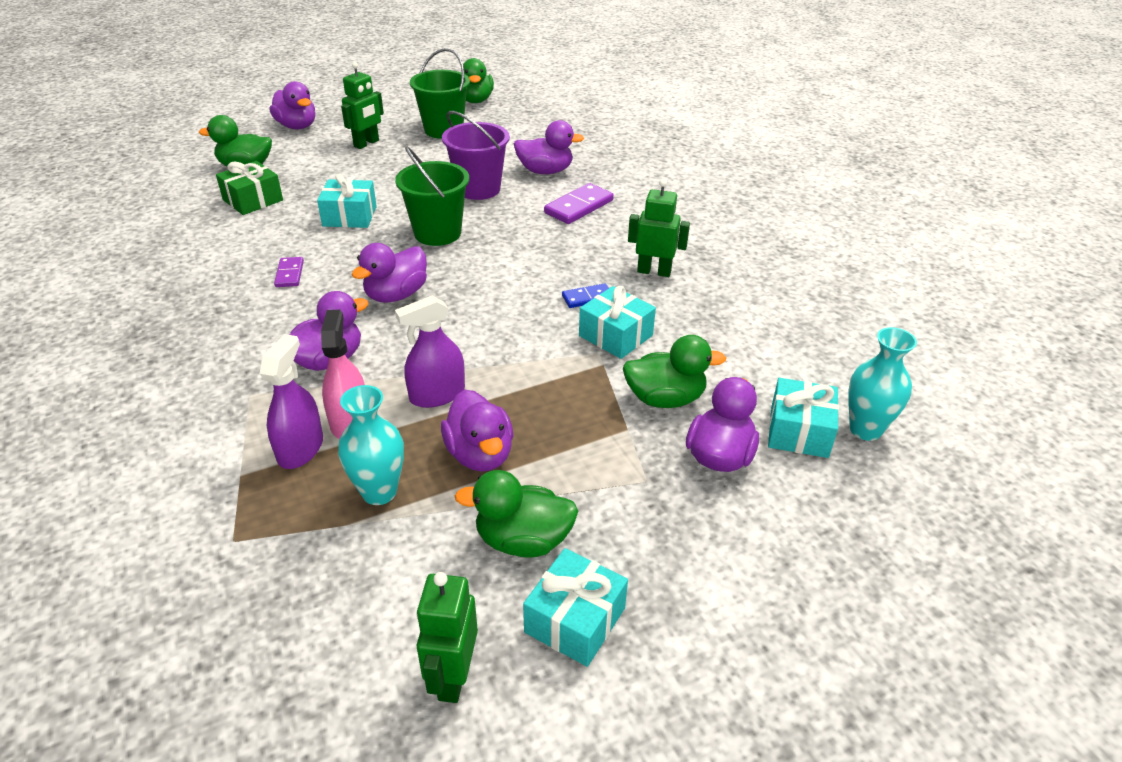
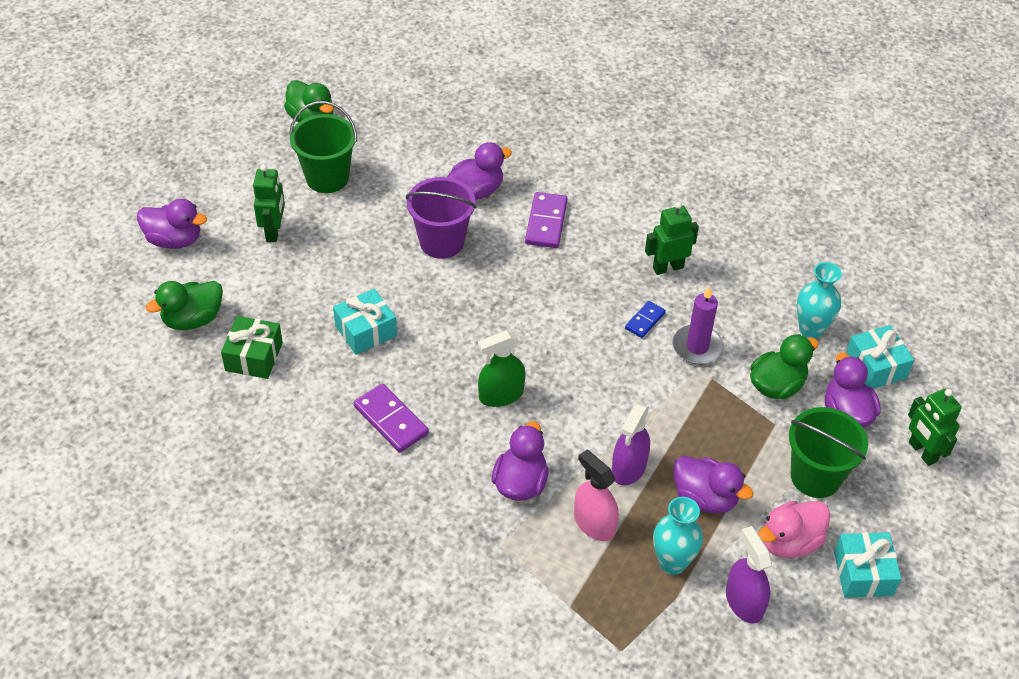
camera: 35 degrees left, 10 degrees up
purple spray bottle [260,334,323,469] -> purple spray bottle moved to [726,526,772,624]
purple domino [274,257,304,287] -> purple domino [354,383,429,453], size x1.68
purple duck [352,243,427,303] -> green spray bottle [478,331,526,407]
green bucket [395,147,469,246] -> green bucket moved to [789,407,868,498]
green robot [416,572,478,703] -> green robot moved to [908,389,962,466]
green duck [455,470,578,558] -> pink duck [758,501,830,558]
turquoise gift [579,286,656,359] -> purple candle [673,286,724,364]
turquoise vase [848,327,917,441] -> turquoise vase moved to [797,262,842,339]

